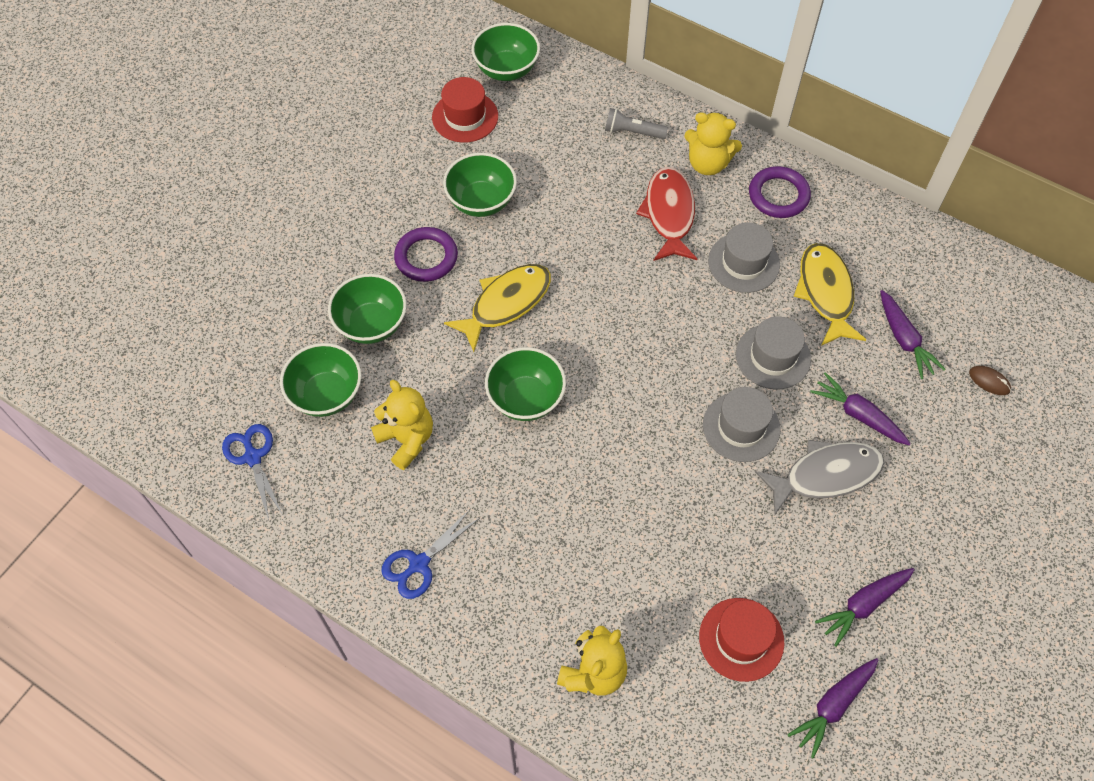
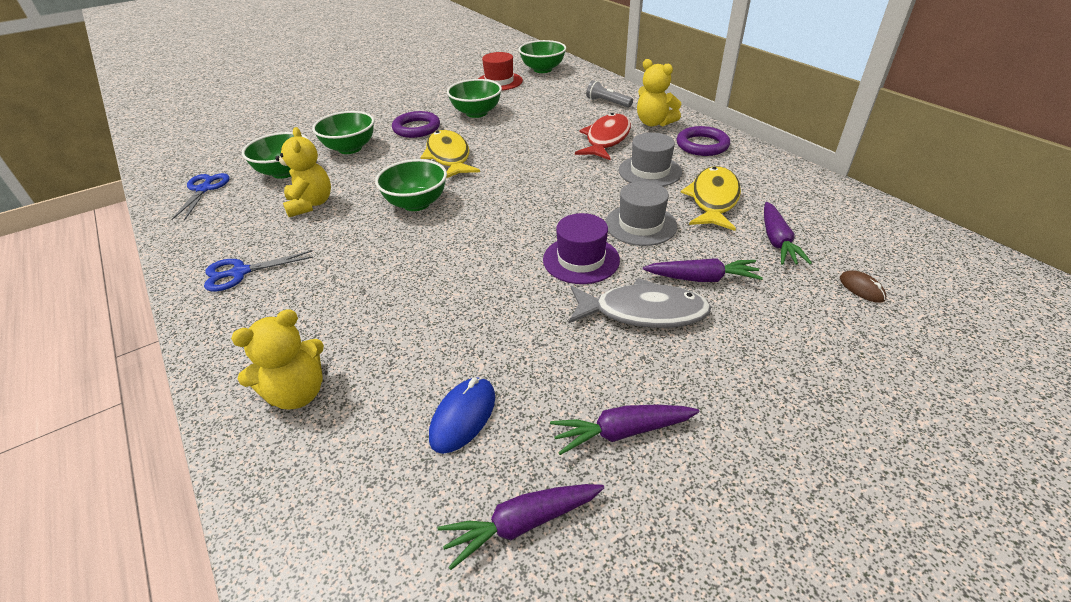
camera: 25 degrees right, 20 degrees down
yellow fish [444,264,551,352] -> yellow fish turned 90 degrees counterclockwise [421,130,480,178]
red hat [699,598,784,682] -> blue mouse [429,377,495,454]
grey hat [703,387,780,462] -> purple hat [543,213,620,284]
purple carrot [810,372,911,445] -> purple carrot turned 120 degrees clockwise [643,258,763,282]

